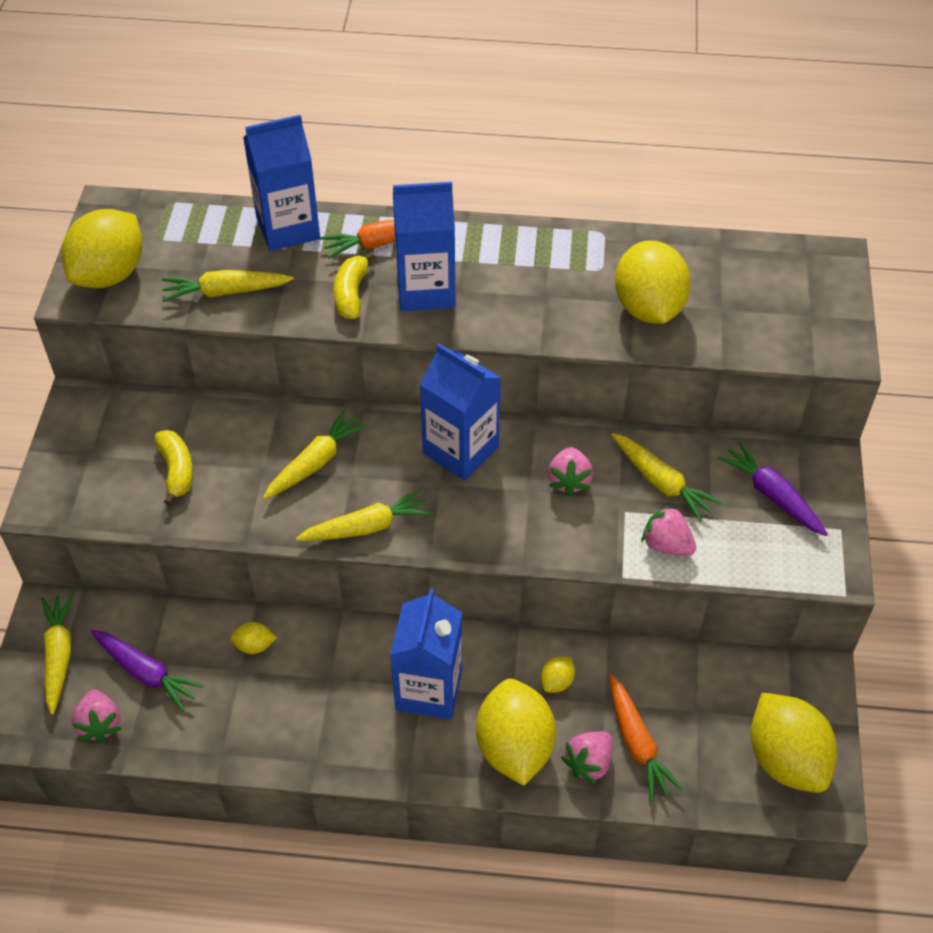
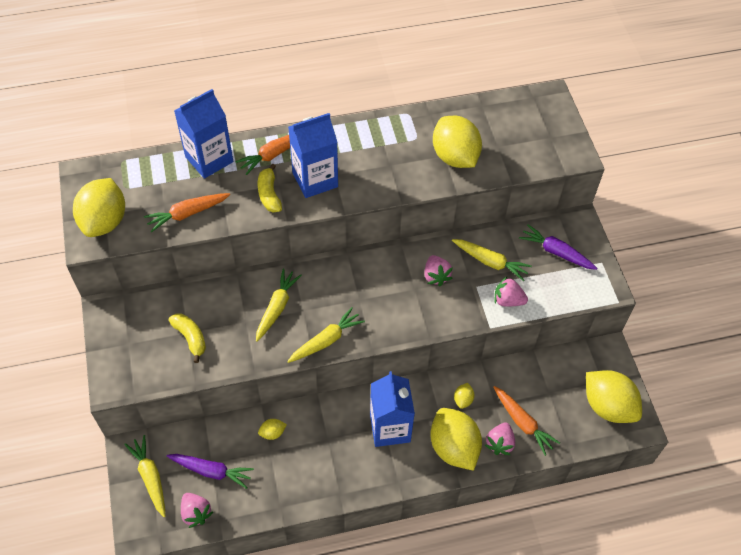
camera: 20 degrees left, 5 degrees up
yellow carrot [162,270,294,302] -> orange carrot [144,193,230,232]
blue carton [419,343,501,481] -> none

